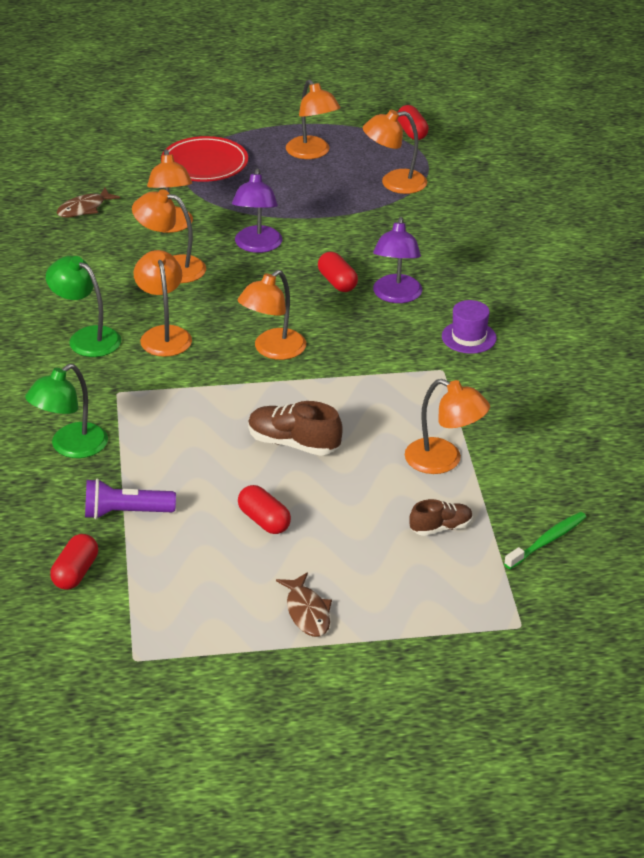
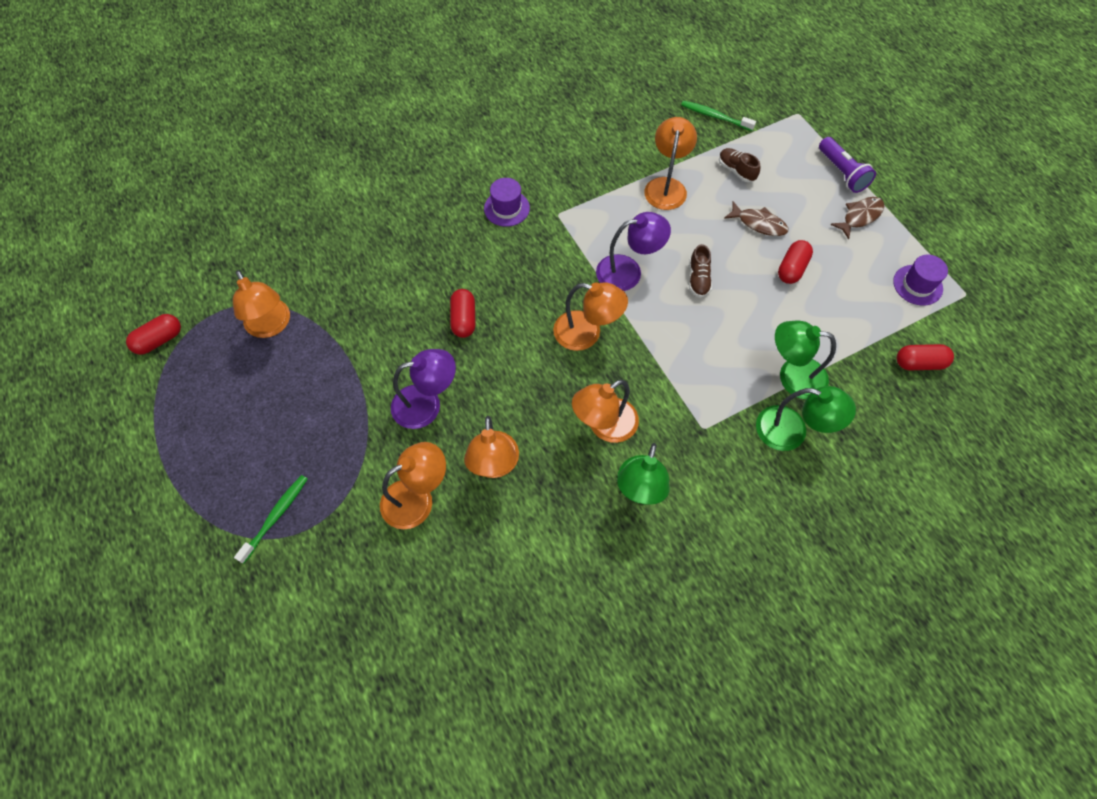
camera: 110 degrees left, 25 degrees up
brown fish [57,188,120,218] -> brown fish moved to [724,201,789,236]
purple flashlight [85,479,176,519] -> purple flashlight moved to [819,137,876,193]
red plate [161,136,248,182] -> green toothbrush [234,475,307,563]
brown shoe [248,401,343,456] -> brown shoe [689,244,712,298], size x0.63
orange lamp [286,80,340,159] -> none
red capsule [318,252,358,292] -> red capsule turned 45 degrees counterclockwise [450,289,476,338]
purple lamp [373,217,422,303] -> purple lamp moved to [596,212,671,291]
none -> green lamp [775,321,836,399]
none -> purple hat [893,255,948,305]

